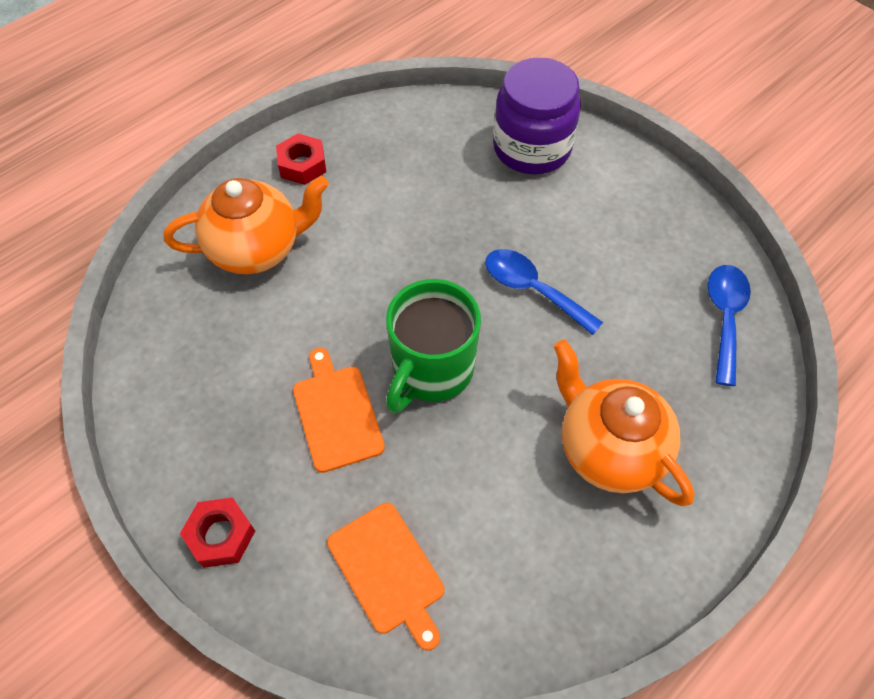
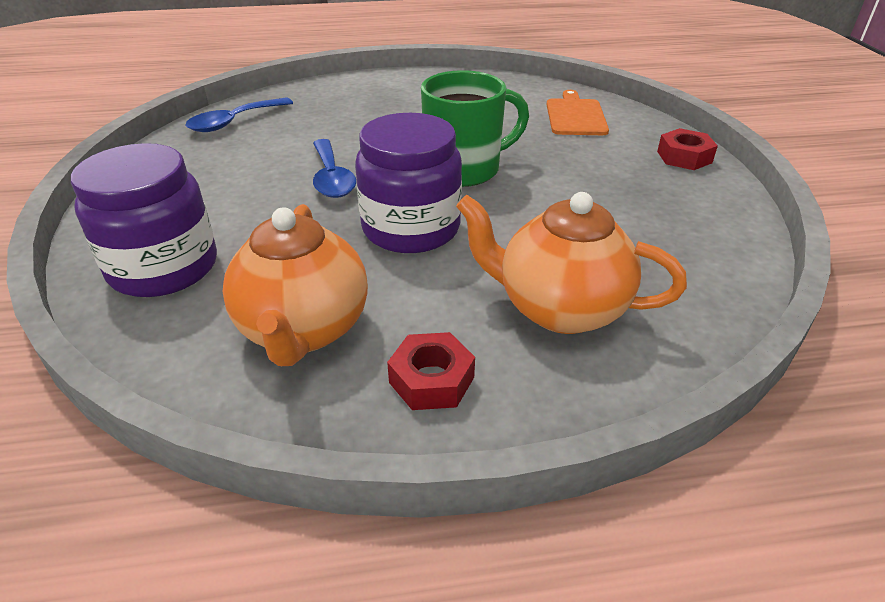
camera: 145 degrees left, 20 degrees down
orange cutting board [293,348,385,473] -> none
orange teapot [554,340,694,506] -> orange teapot moved to [223,204,368,366]
none -> purple jar [355,113,462,253]

